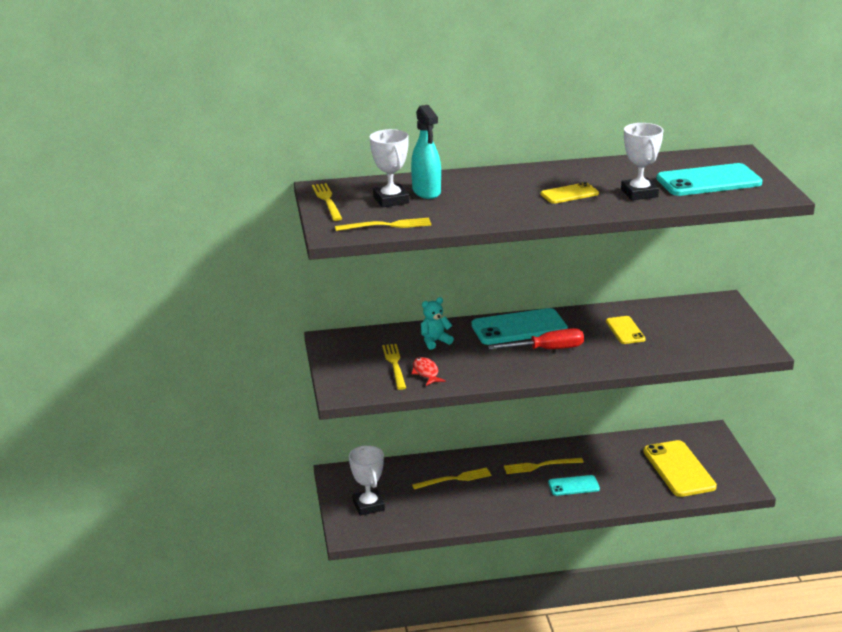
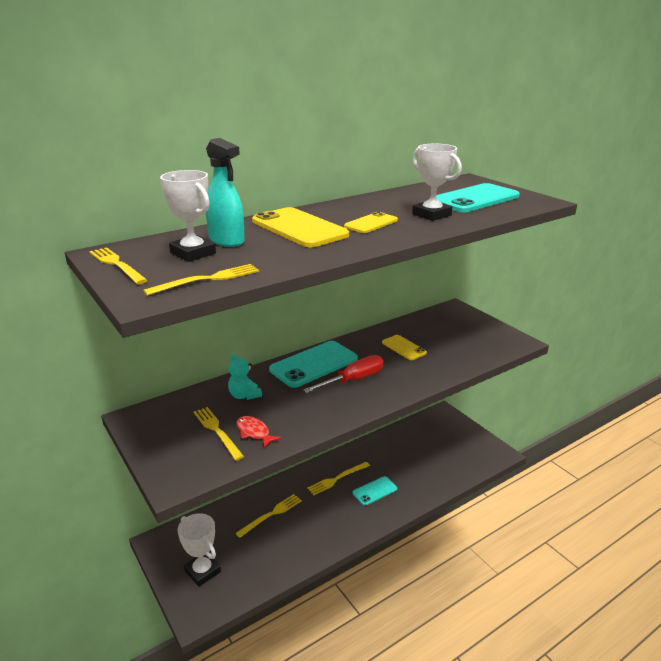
camera: 25 degrees left, 0 degrees up
turquoise teddy bear [421,297,454,350] -> turquoise teddy bear turned 75 degrees counterclockwise [228,354,262,400]
yellow phone [643,440,717,497] -> yellow phone moved to [252,207,349,247]

